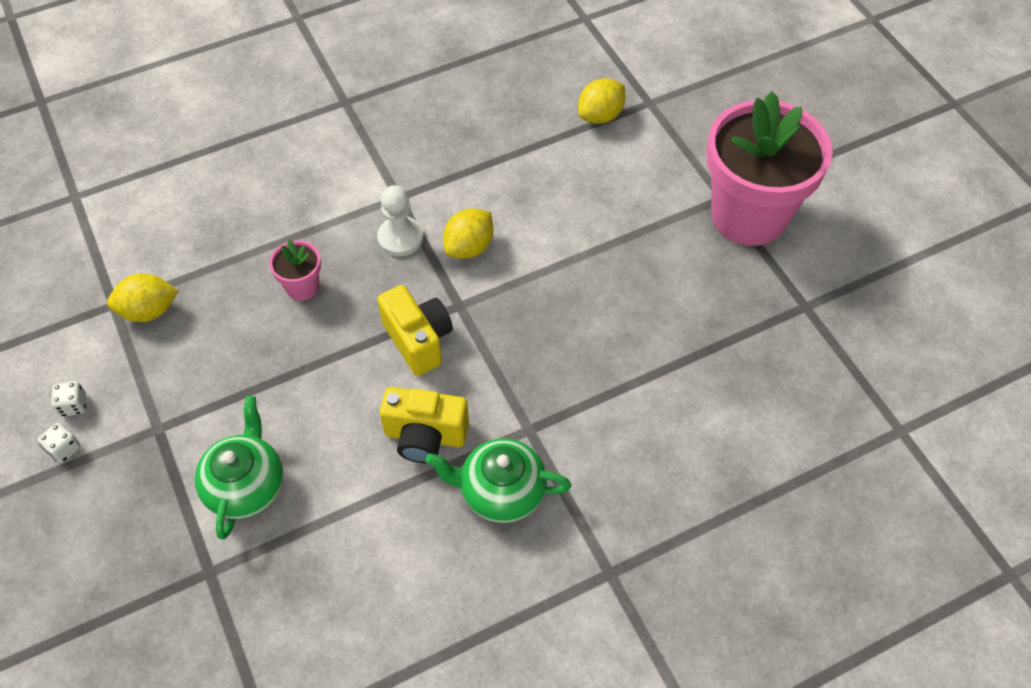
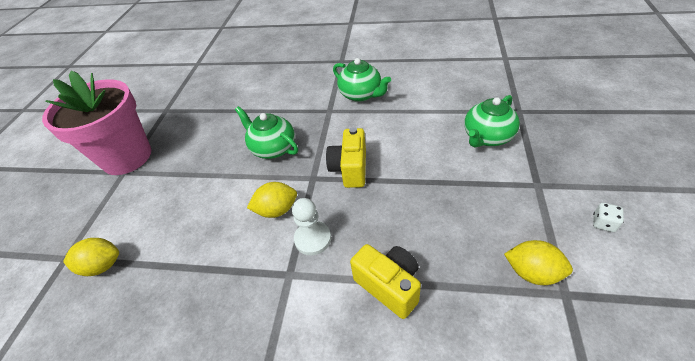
camera: 140 degrees left, 10 degrees down
white dice [38,423,81,463] -> none
pink flower pot [269,239,321,301] -> none
yellow camera [380,387,469,463] -> yellow camera moved to [350,244,421,319]
none -> green teapot [235,106,298,159]

